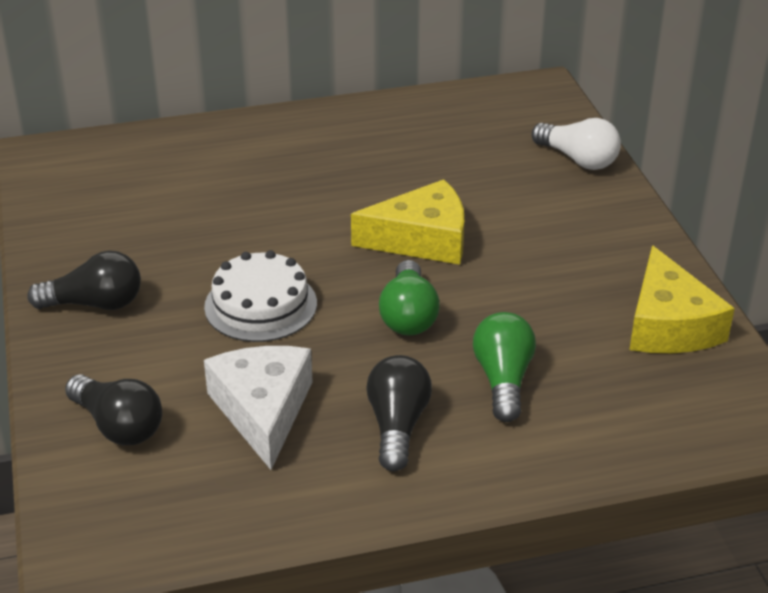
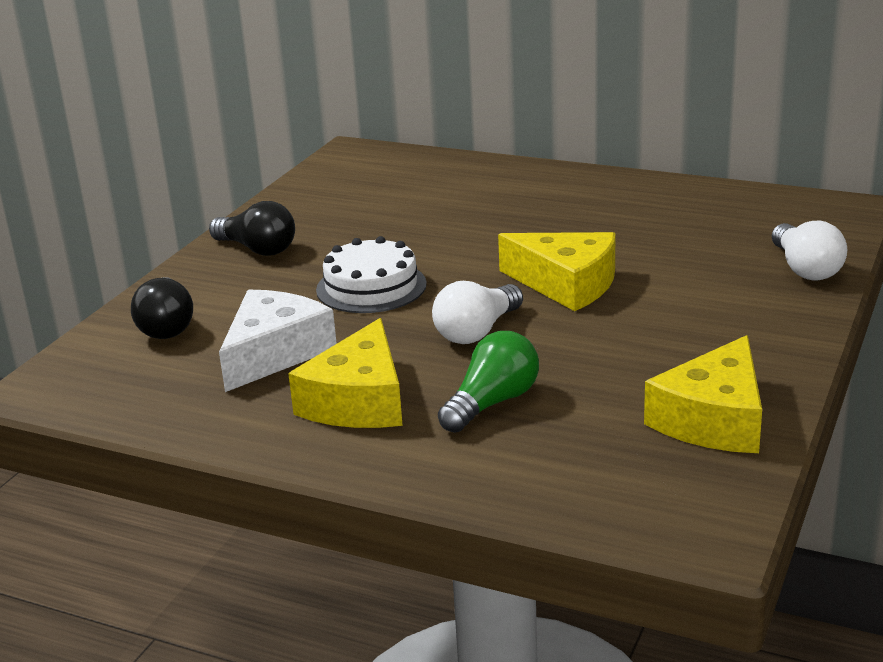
camera: 40 degrees right, 10 degrees down
black light bulb [366,355,432,471] -> yellow cheese [288,318,403,428]
green light bulb [379,260,440,336] -> white light bulb [432,281,523,344]

